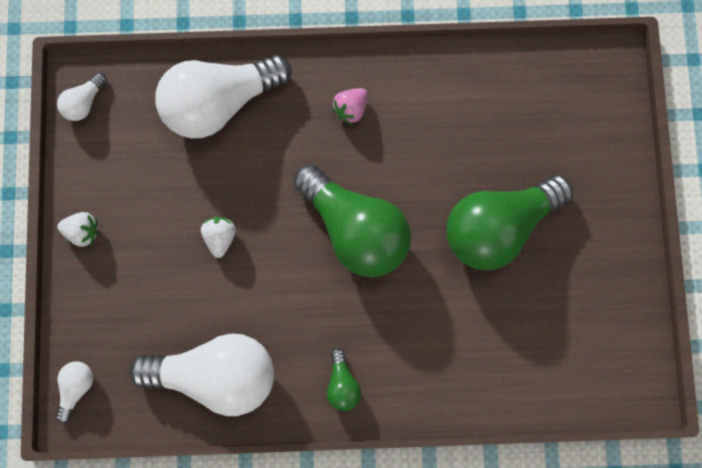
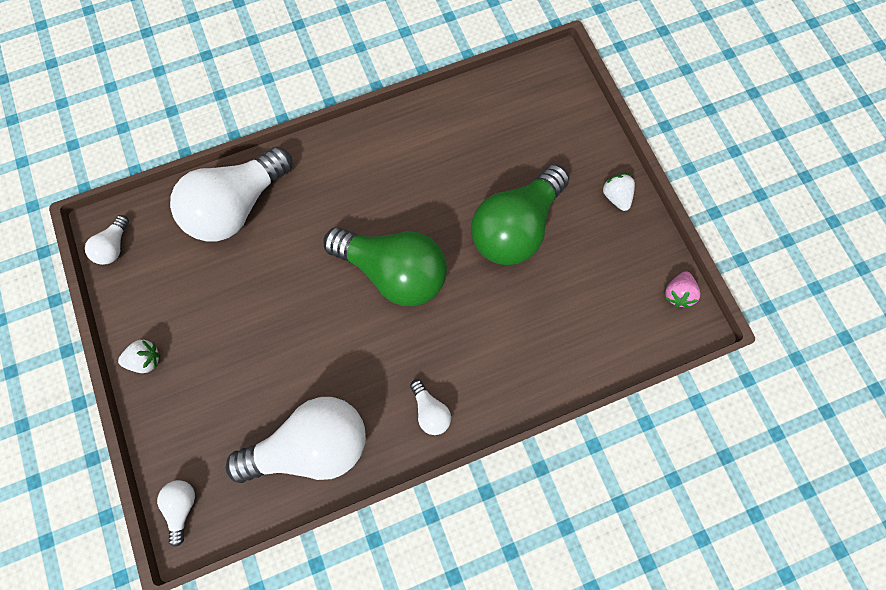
camera: 20 degrees left, 5 degrees down
white strawberry [201,217,236,258] -> white strawberry moved to [602,174,635,211]
green light bulb [327,348,361,411] -> white light bulb [410,379,451,435]
pink strawberry [332,88,368,124] -> pink strawberry moved to [665,271,700,308]

